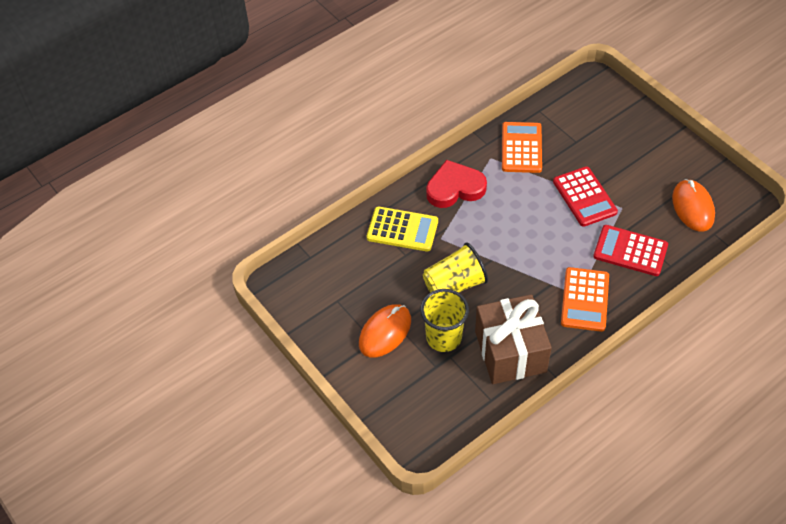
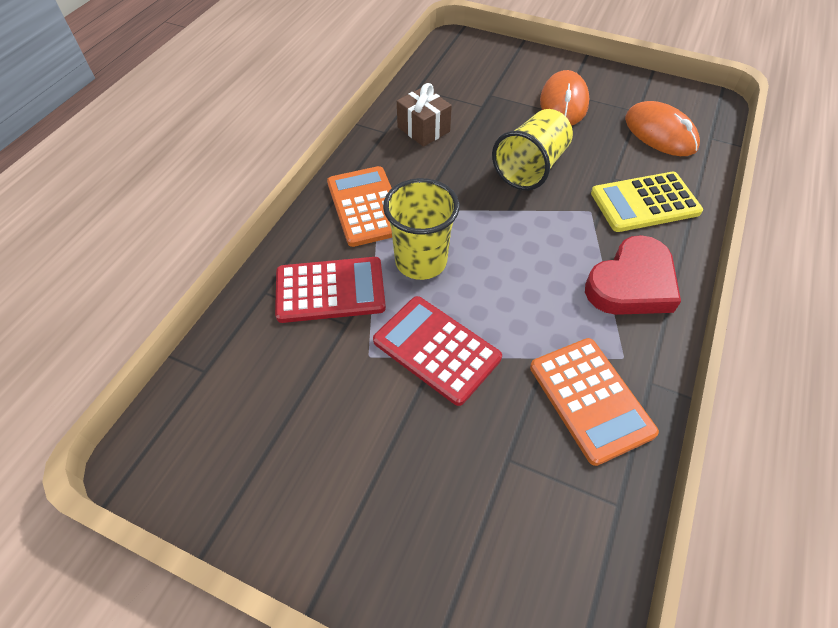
camera: 150 degrees right, 0 degrees up
yellow cup [420,289,469,352] -> yellow cup moved to [383,178,460,280]
brown gift [475,294,552,384] -> brown gift [397,83,452,147], size x0.53
orange mouse [672,179,715,232] -> orange mouse moved to [625,101,700,156]

